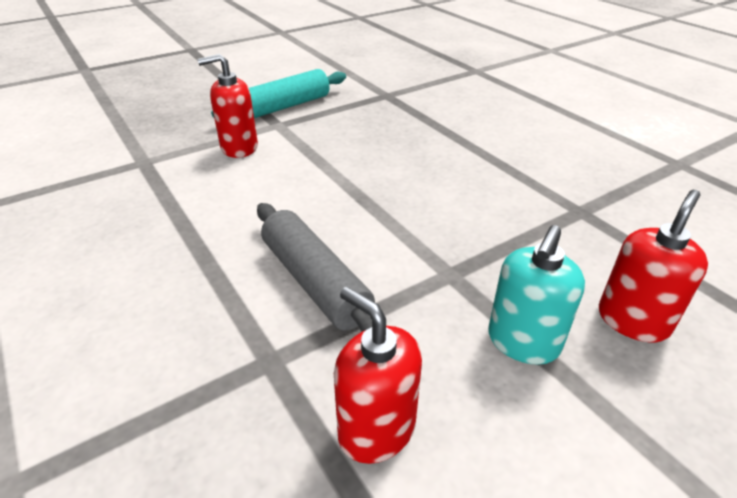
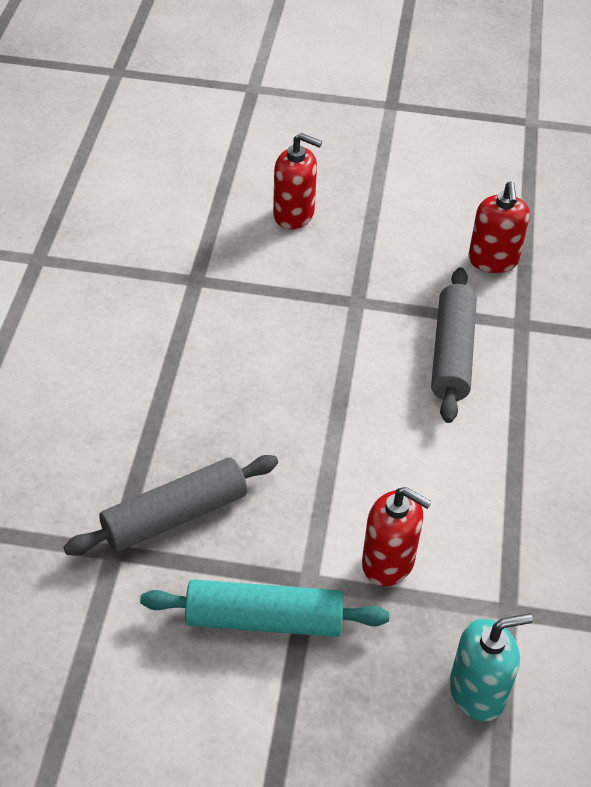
camera: 140 degrees left, 10 degrees up
turquoise soap dispenser [488,225,585,365] -> turquoise soap dispenser moved to [450,614,533,721]
red soap dispenser [599,190,708,342] -> red soap dispenser turned 150 degrees counterclockwise [273,133,322,229]
none -> grey rolling pin [64,455,278,555]

